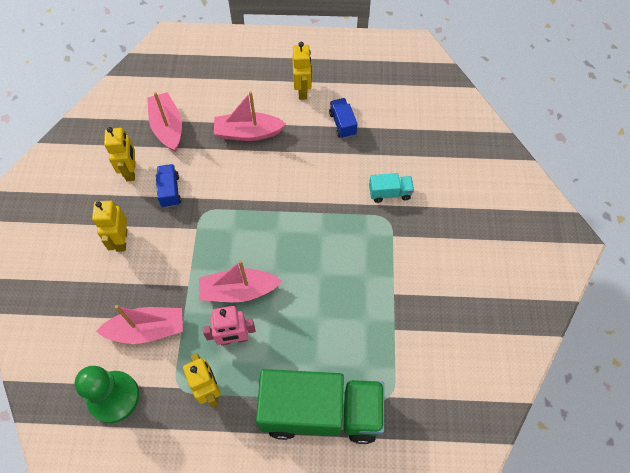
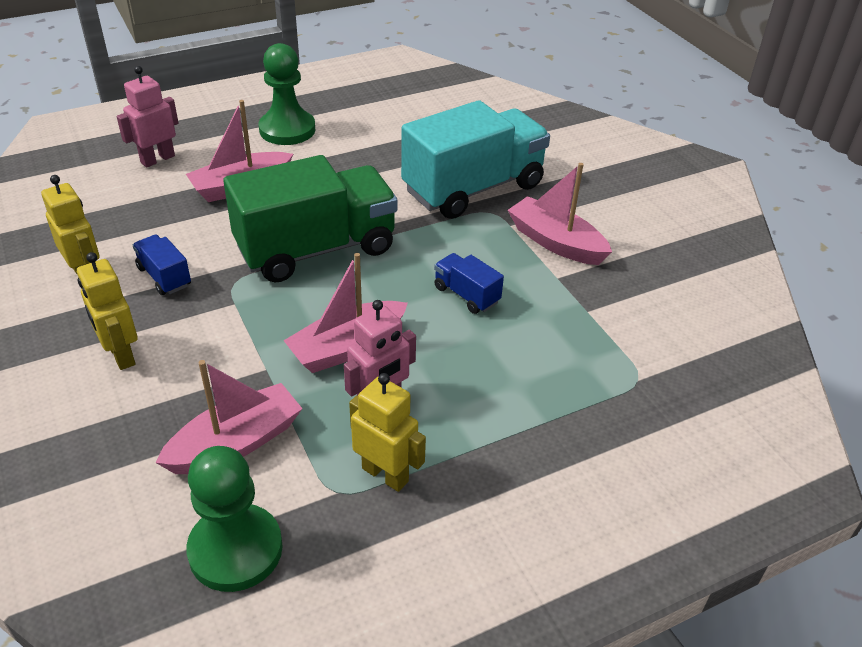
camera: 30 degrees left, 20 degrees down
pink boat [147,92,182,152] -> pink boat moved to [508,163,612,265]
green truck [256,369,384,444] -> green truck moved to [223,155,398,283]
yellow robot [292,42,312,100] -> green pawn [259,43,315,145]
blue truck [329,98,358,139] -> blue truck moved to [434,253,504,314]
turquoise truck [369,173,414,203] -> turquoise truck [401,100,550,219], size x2.35
none -> pink robot [117,66,178,167]

